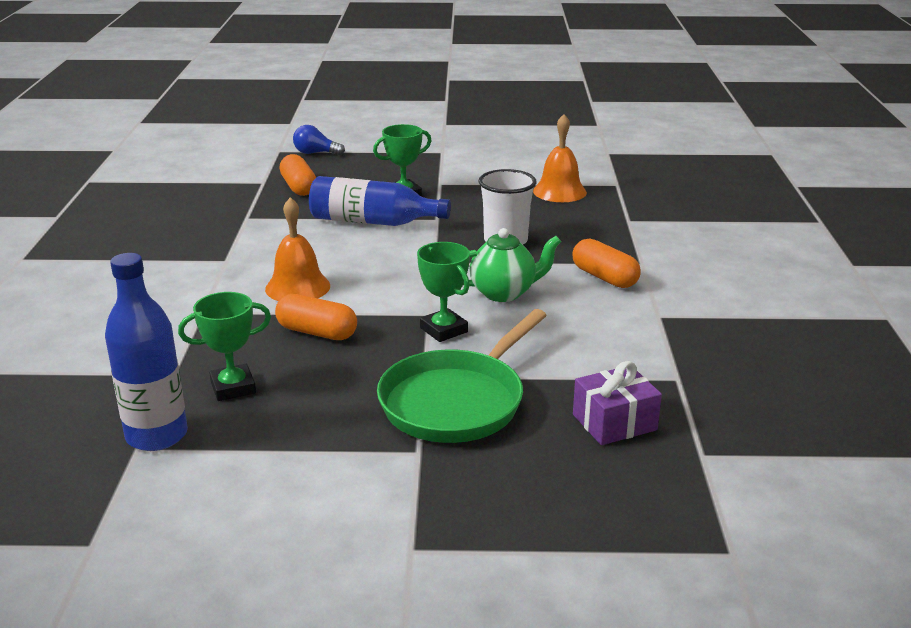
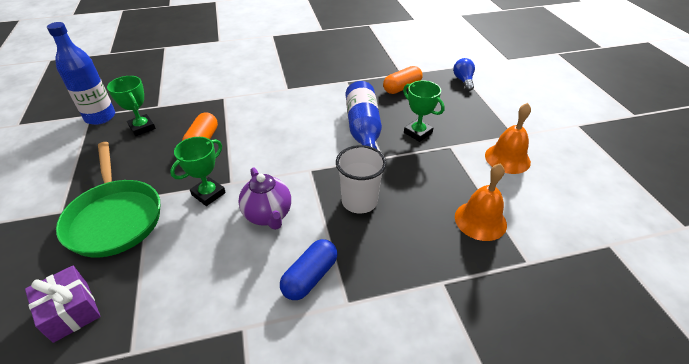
camera: 75 degrees right, 15 degrees up
orange bell [265,197,330,301] -> orange bell moved to [485,103,531,174]
green pan [377,309,547,443] -> green pan turned 135 degrees counterclockwise [56,142,160,258]
green teapot [463,228,561,302] -> purple teapot [238,167,291,230]
orange capsule [573,238,641,288] -> blue capsule [280,239,338,300]

